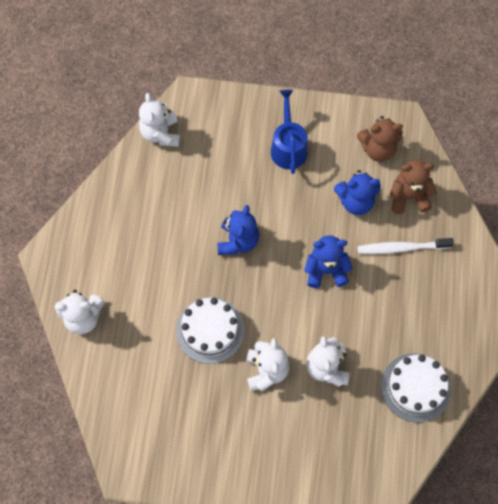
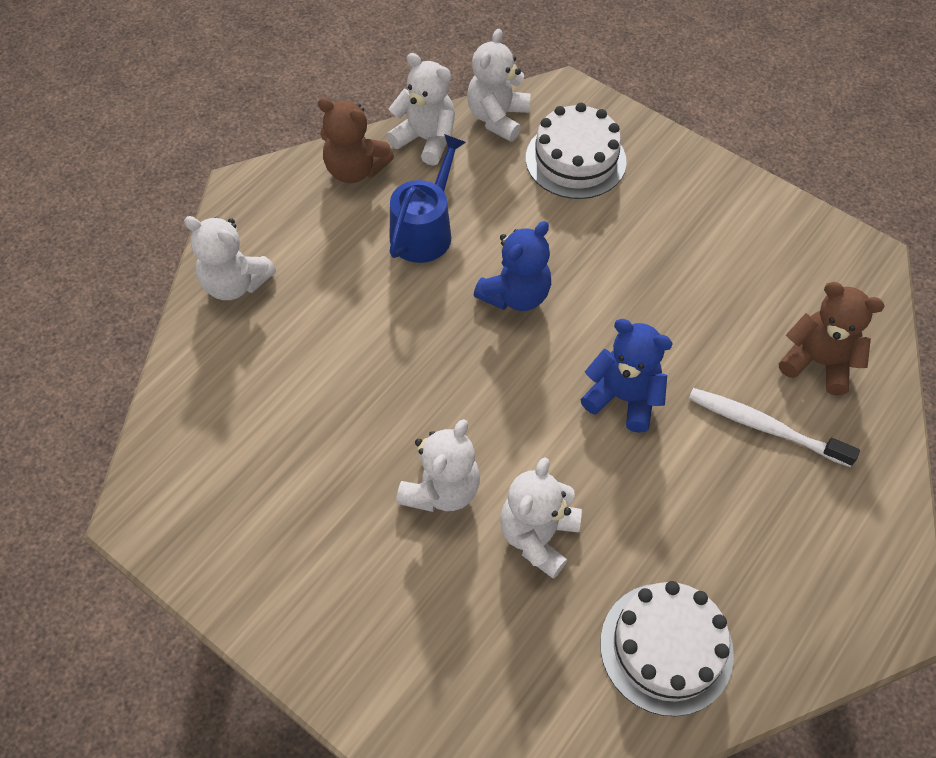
camera: 30 degrees right, 10 degrees down
white cake [176,298,244,364] -> white cake moved to [526,103,626,199]
blue watering can [271,89,308,174] -> blue watering can moved to [390,134,466,263]
blue teddy bear [334,170,381,215] -> none
brown teddy bear [357,116,403,162] -> brown teddy bear moved to [318,98,394,183]
none -> white teddy bear [387,53,455,166]

